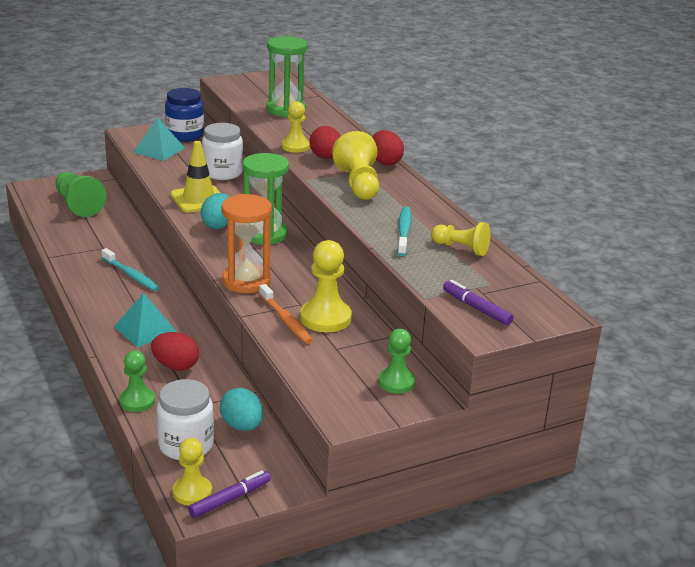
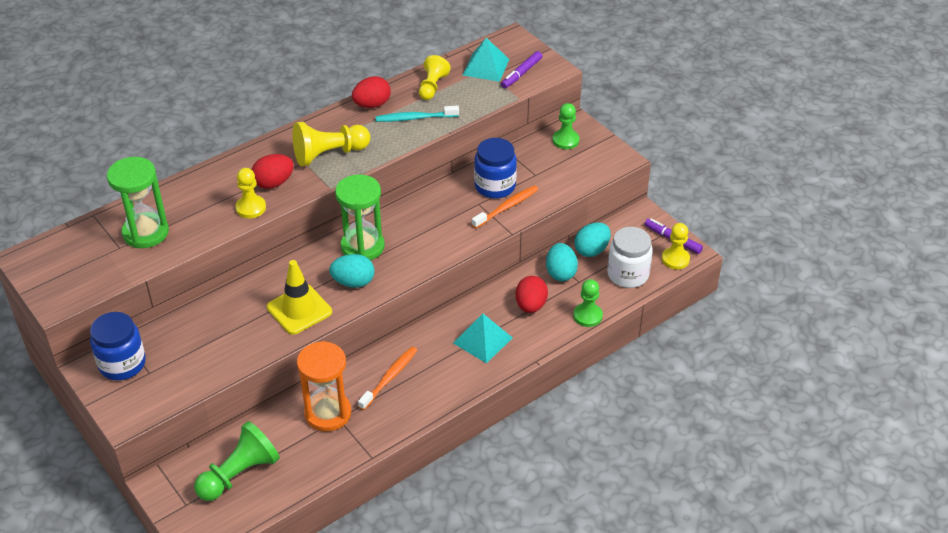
camera: 100 degrees left, 15 degrees up
turquoise toothbrush [101,248,160,291] -> orange toothbrush [358,347,417,410]
turquoise pyramid [132,118,185,161] -> turquoise pyramid moved to [463,38,509,82]
white jar [202,123,243,180] -> none
orange hourglass [221,194,272,293] -> orange hourglass moved to [297,341,351,432]
yellow pawn [300,240,352,332] -> blue jar [474,138,517,199]
red egg [372,130,404,165] -> red egg moved to [352,76,391,108]
none -> turquoise egg [546,243,578,281]

